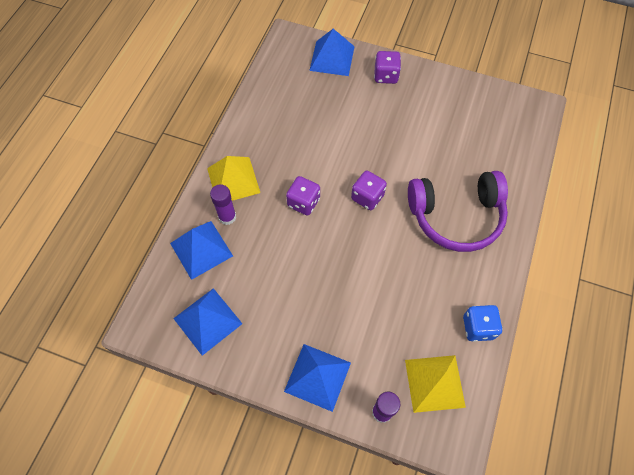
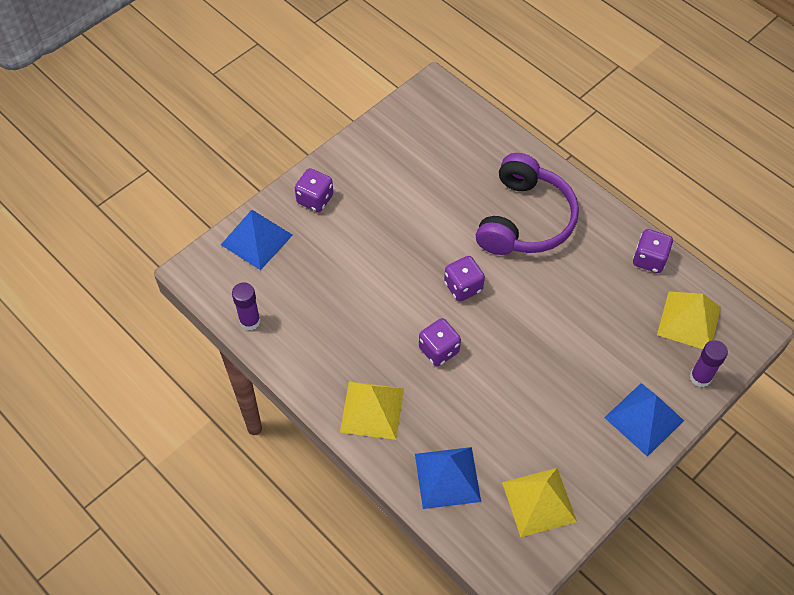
camera: 65 degrees left, 5 degrees down
blue pyramid [173,288,243,356] -> yellow pyramid [502,468,577,537]
purple glue stick [210,184,236,225] -> purple glue stick moved to [232,282,261,330]
blue dice [463,305,503,342] -> purple dice [633,229,673,273]

